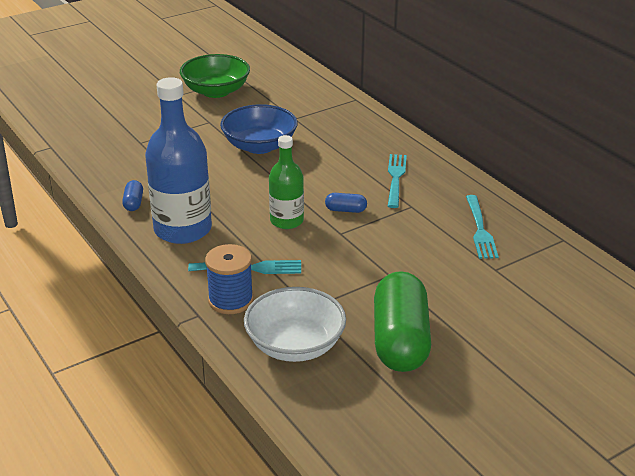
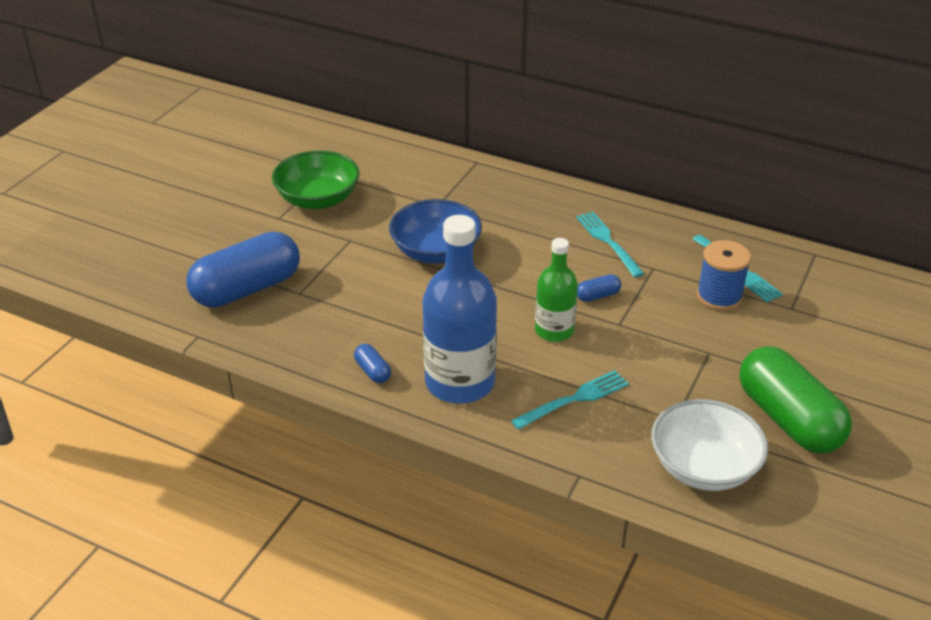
camera: 30 degrees left, 5 degrees up
blue spool [205,244,254,314] -> blue spool moved to [697,240,751,311]
none -> blue capsule [187,232,300,308]

